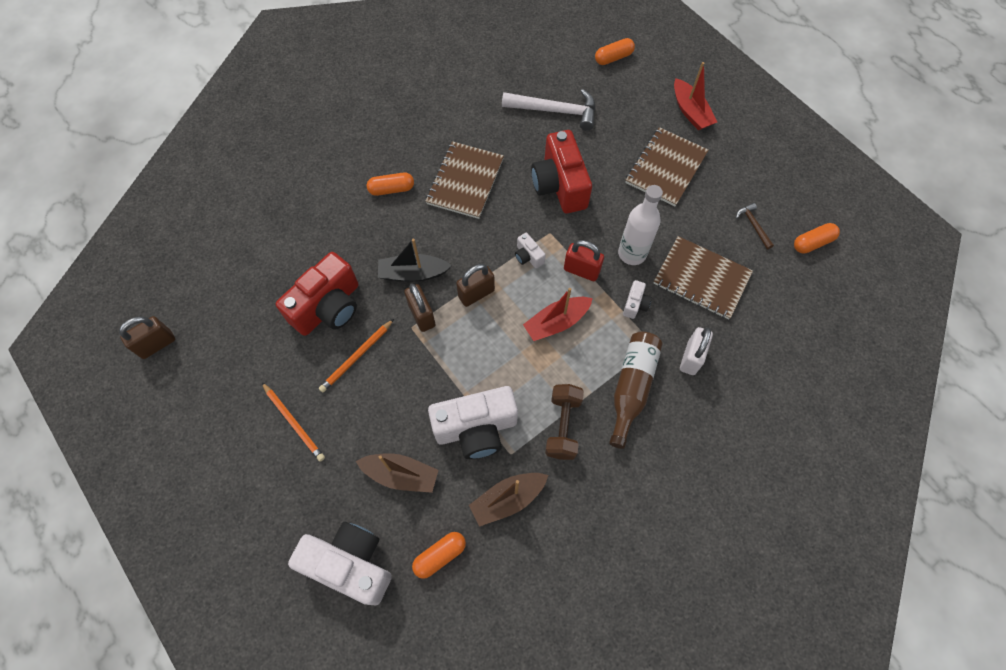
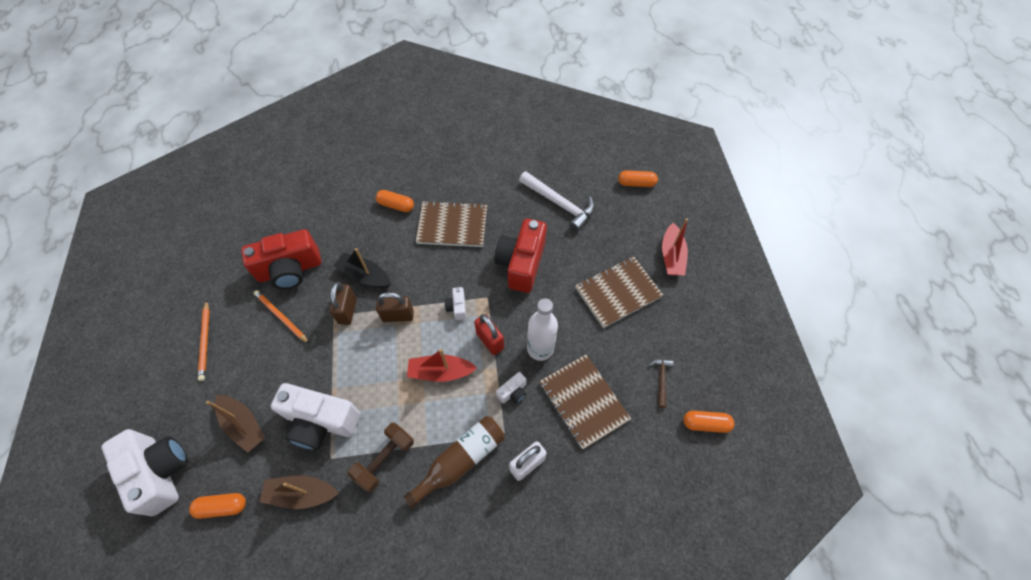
camera: 30 degrees right, 5 degrees down
brown padlock [119,316,175,359] -> none
orange pencil [319,319,394,392] -> orange pencil turned 60 degrees clockwise [254,290,309,344]
brown notebook [425,141,504,219] -> brown notebook turned 45 degrees clockwise [416,201,487,247]

